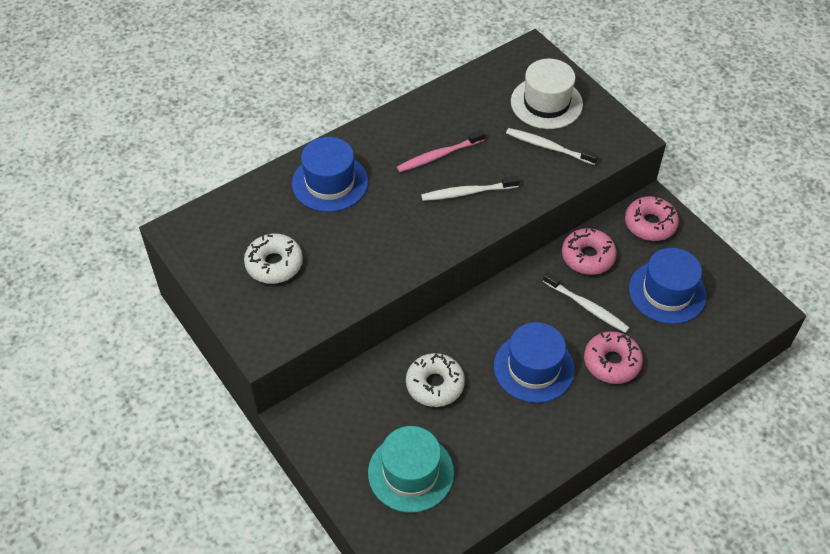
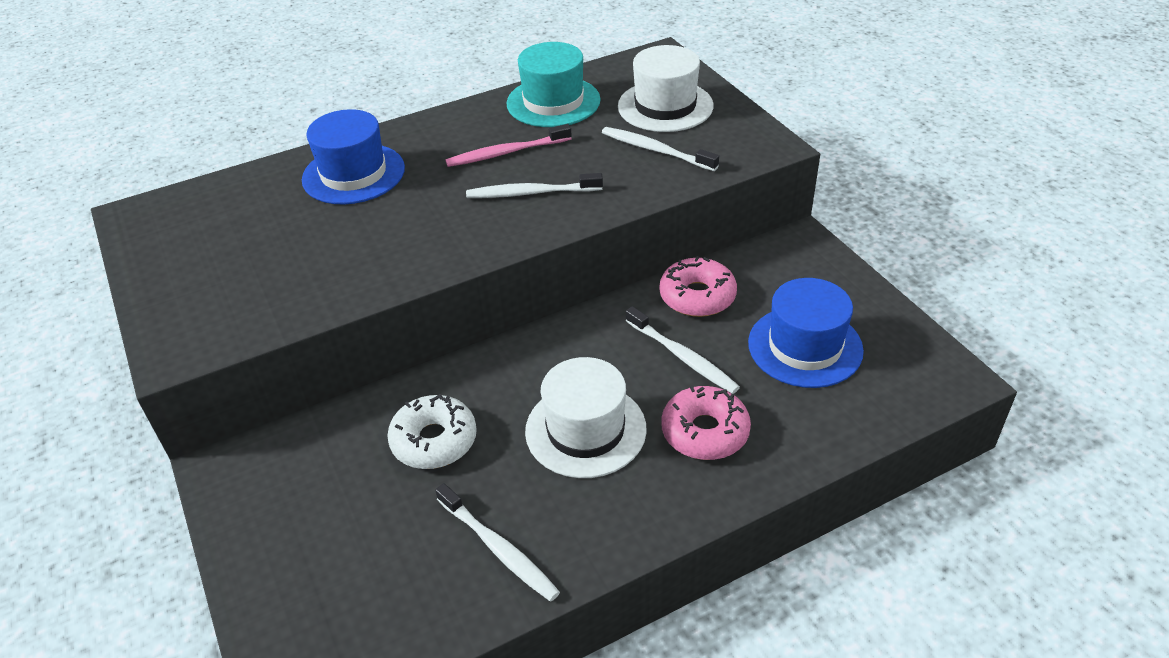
camera: 10 degrees right, 10 degrees down
white donut [244,234,303,284] -> none
turquoise hat [368,426,454,513] -> turquoise hat moved to [506,42,601,127]
blue hat [494,322,575,403] -> white hat [525,357,647,478]
pink donut [625,196,679,241] -> none
none -> white toothbrush [435,483,560,602]

